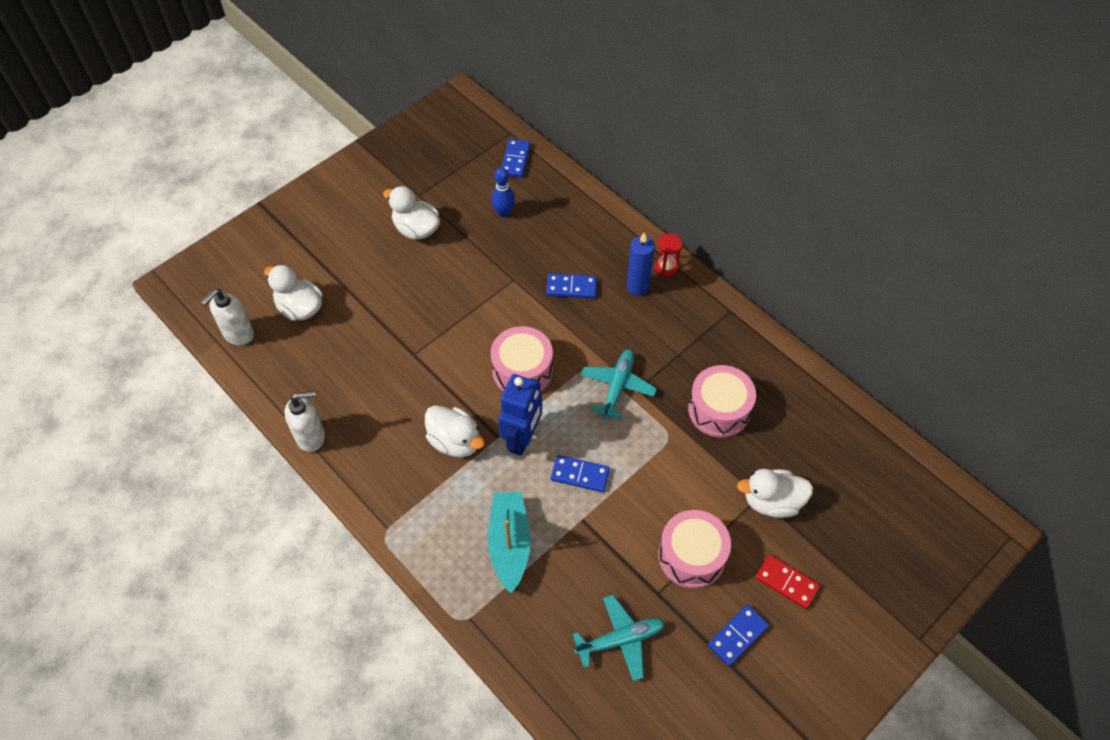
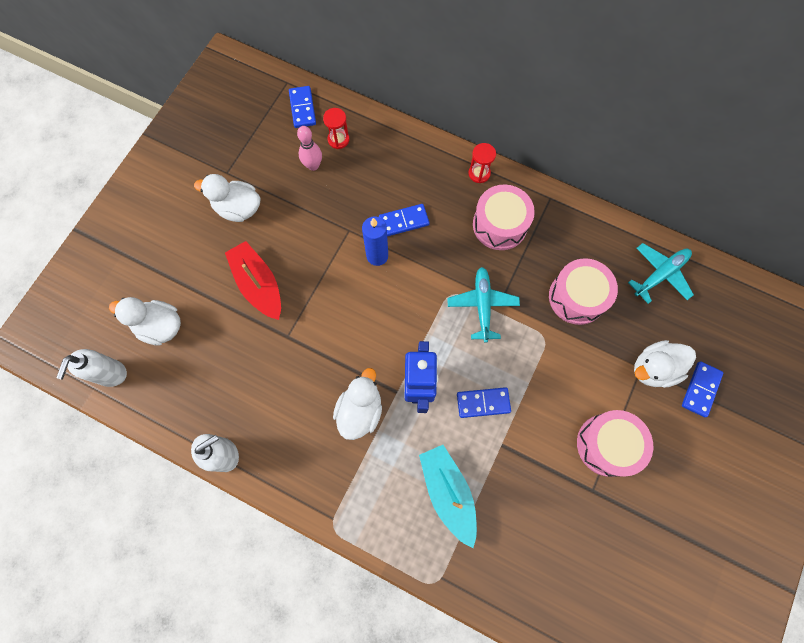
camera: 20 degrees left, 15 degrees up
white duck [425,405,485,457] -> white duck turned 90 degrees counterclockwise [333,368,382,440]
pink drum [490,326,553,392] -> pink drum moved to [473,185,535,250]
blue bowling pin [492,167,515,217] -> pink bowling pin [297,126,322,171]
turquoise plane [572,595,665,681] -> turquoise plane moved to [628,243,694,304]
blue candle [626,232,655,296] -> blue candle moved to [362,217,388,266]
blue domino [708,605,769,666] -> blue domino moved to [682,361,723,417]
red domino [755,555,820,609] -> none
none -> red boat [225,241,281,320]
none -> red hourglass [323,108,349,149]

